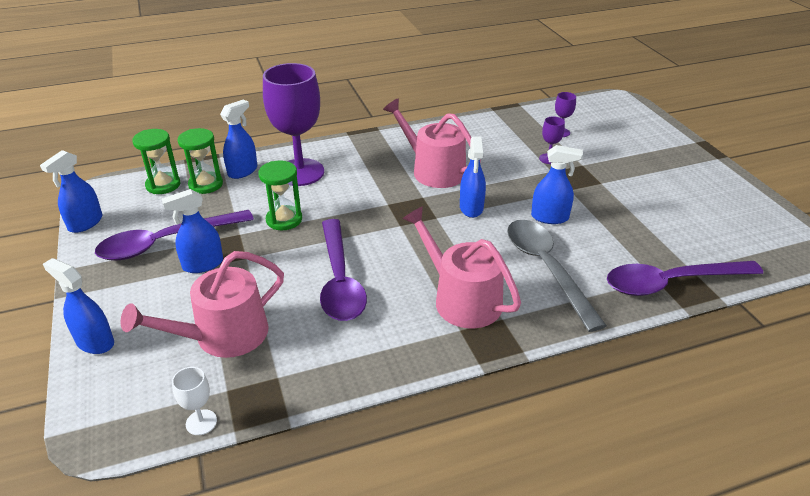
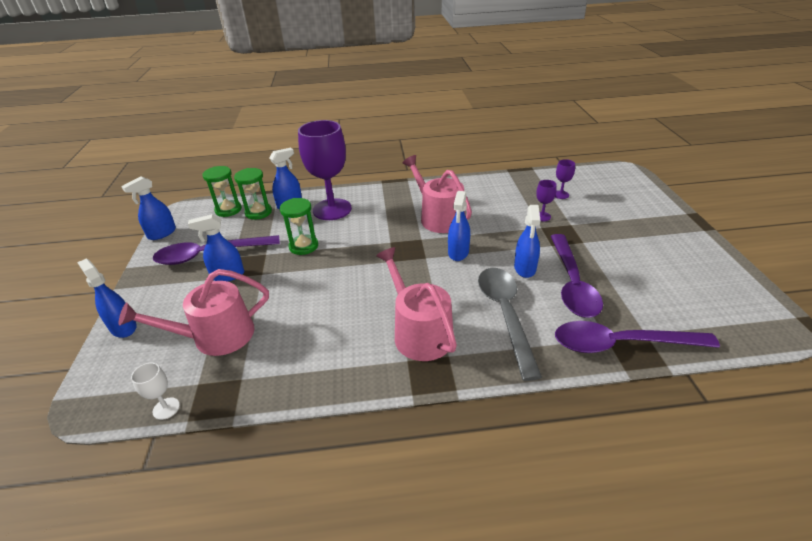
camera: 15 degrees right, 0 degrees up
purple spoon [320,219,367,321] -> purple spoon moved to [551,234,603,318]
blue spray bottle [531,145,583,224] -> blue spray bottle turned 75 degrees clockwise [514,205,540,278]

